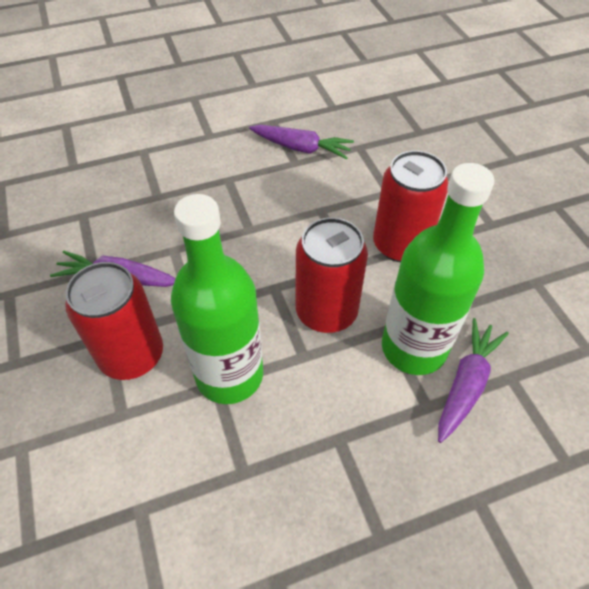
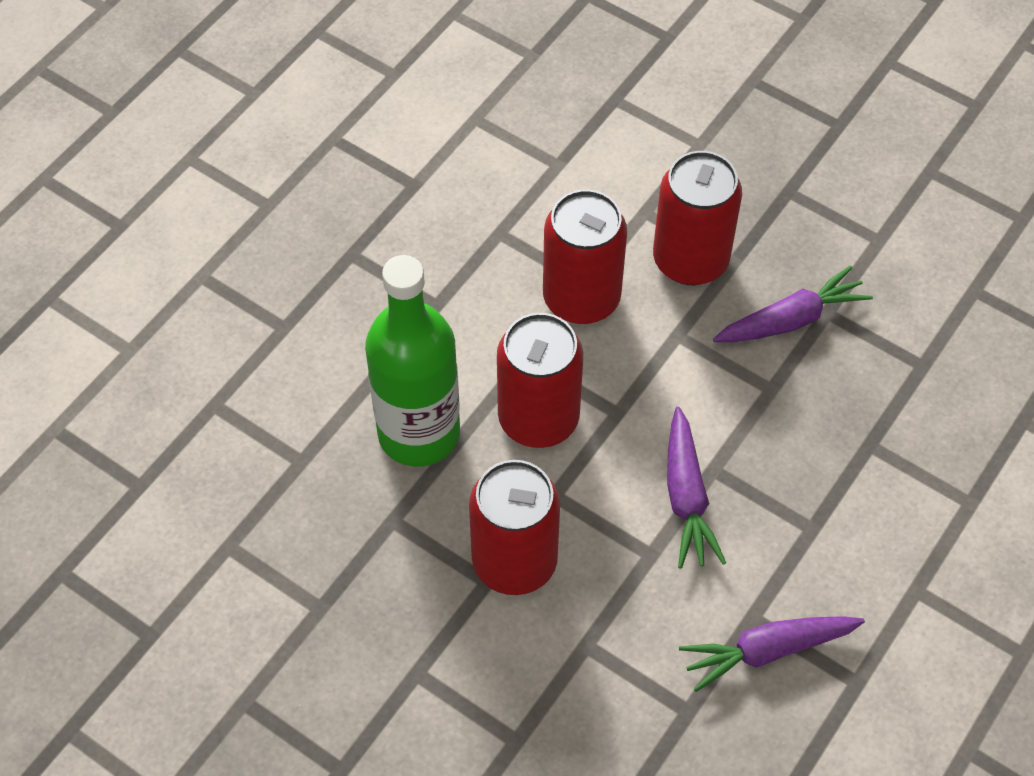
camera: 145 degrees right, 5 degrees up
green bottle [171,194,263,404] -> red can [543,189,627,324]
purple carrot [438,318,509,443] -> purple carrot moved to [667,406,726,569]

